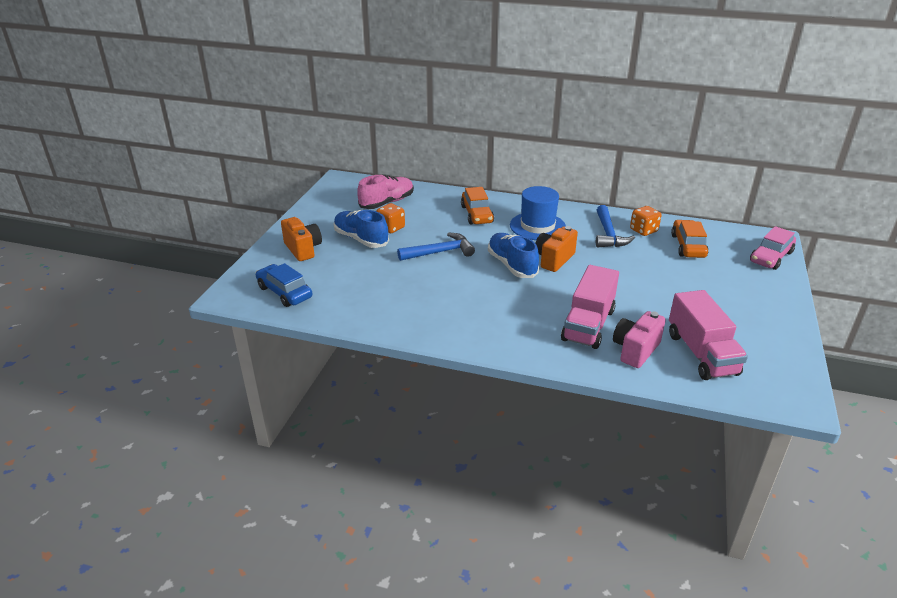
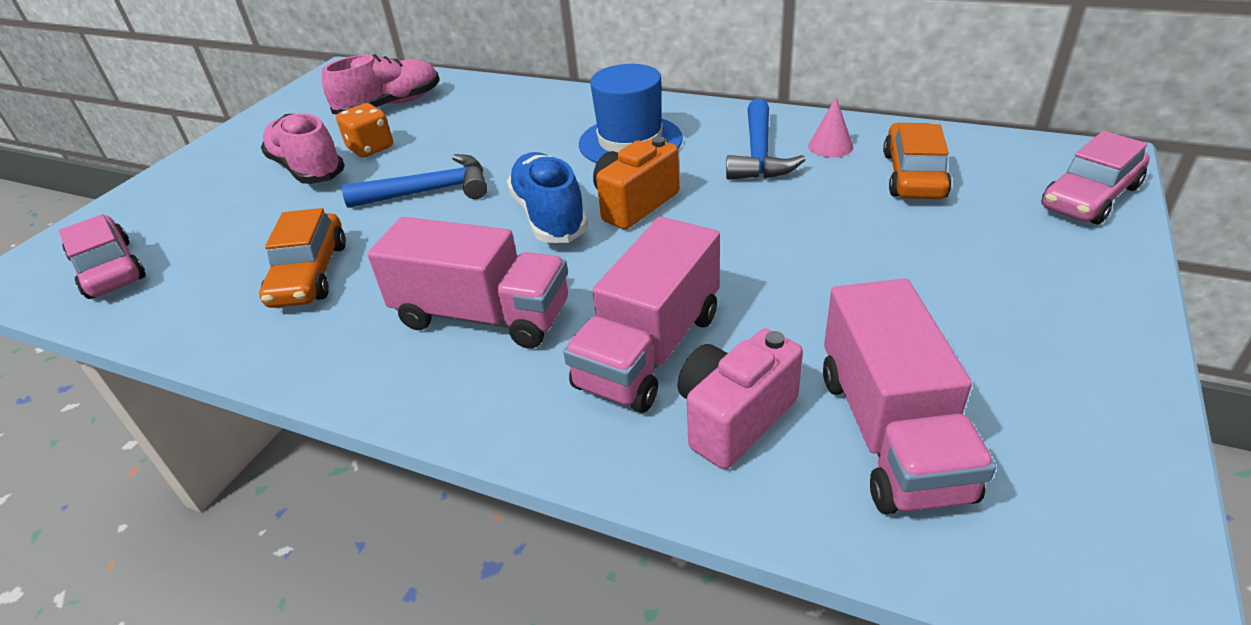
camera: 10 degrees right, 5 degrees up
blue car [256,263,312,307] -> pink car [59,214,146,299]
orange camera [281,217,322,261] -> none
blue shoe [334,210,389,248] -> pink shoe [261,113,345,184]
orange car [461,187,494,224] -> orange car moved to [259,208,346,308]
orange dice [630,206,661,236] -> pink cone [808,98,853,157]
none -> pink truck [367,217,568,348]

